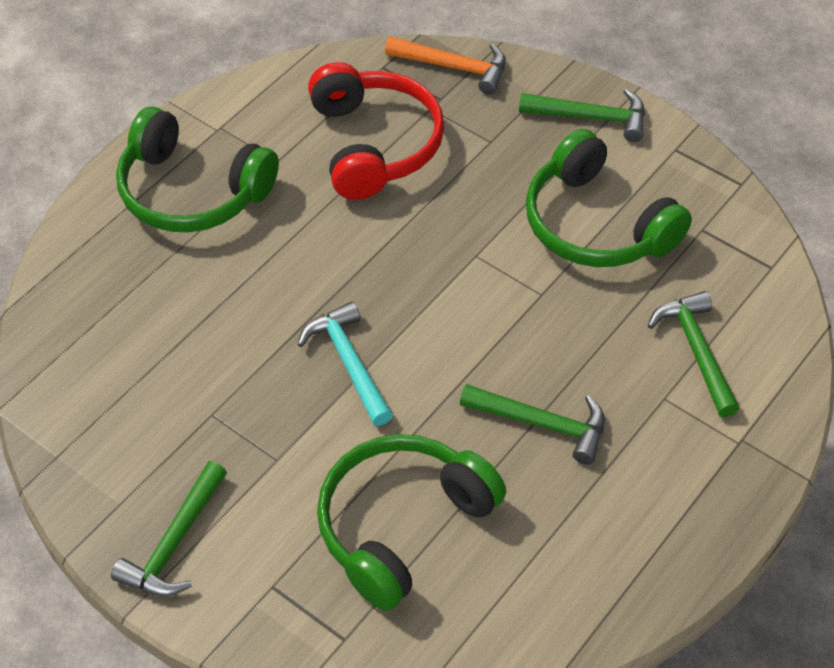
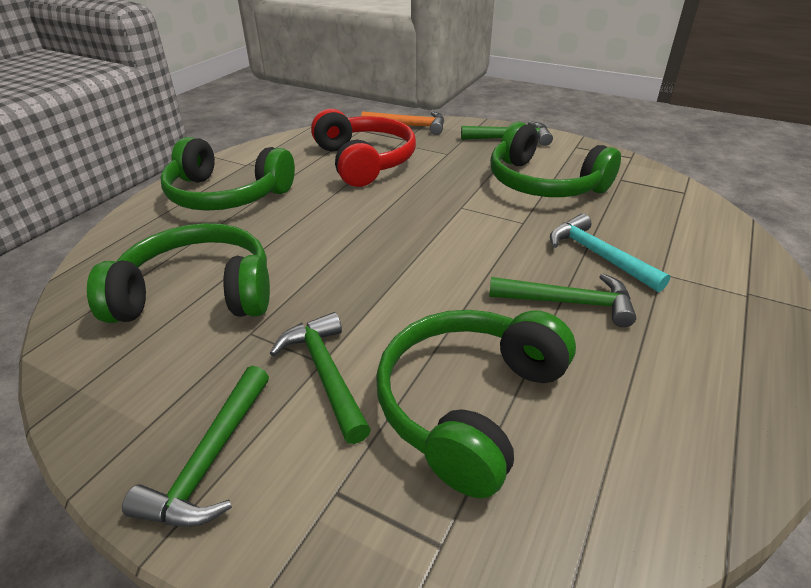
camera: 10 degrees left, 15 degrees down
turquoise hammer [297,301,393,426] -> turquoise hammer moved to [550,214,670,292]
green hammer [648,291,740,417] -> green hammer moved to [270,312,371,444]
none -> green headphones [87,223,270,323]

